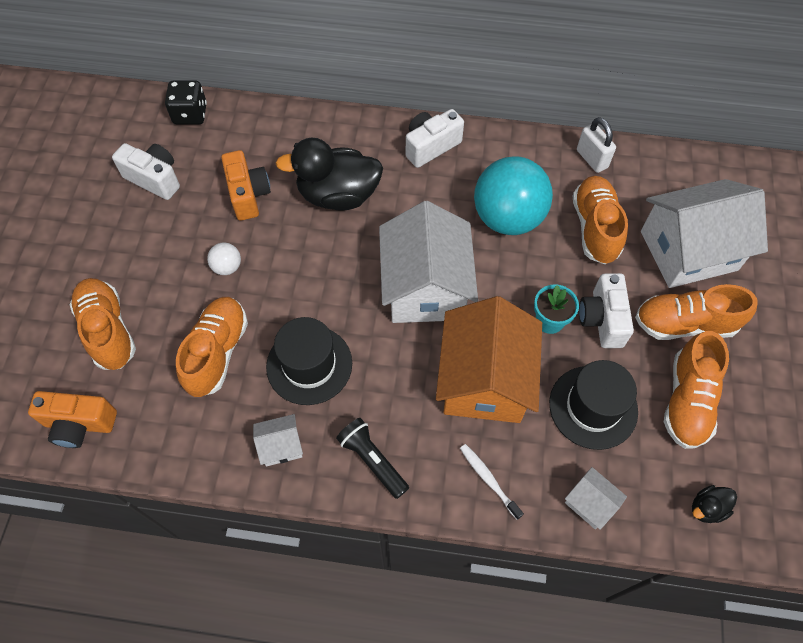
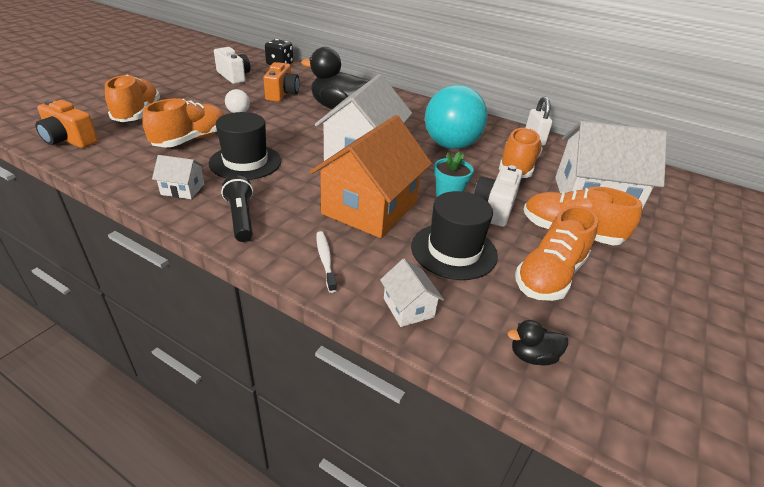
camera: 20 degrees right, 25 degrees down
white camera [406,109,464,168] -> none

